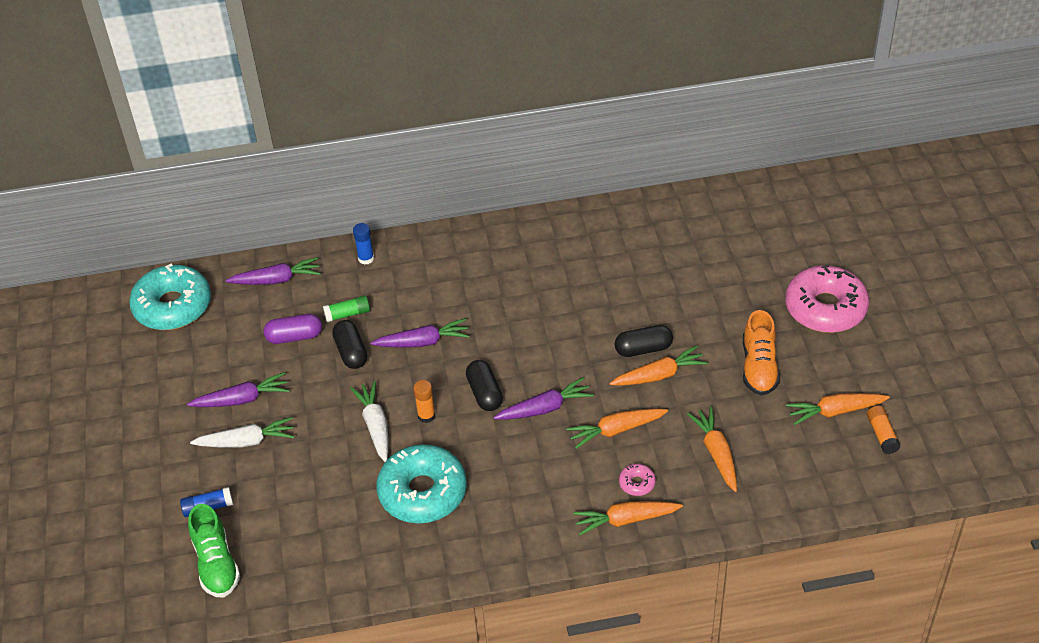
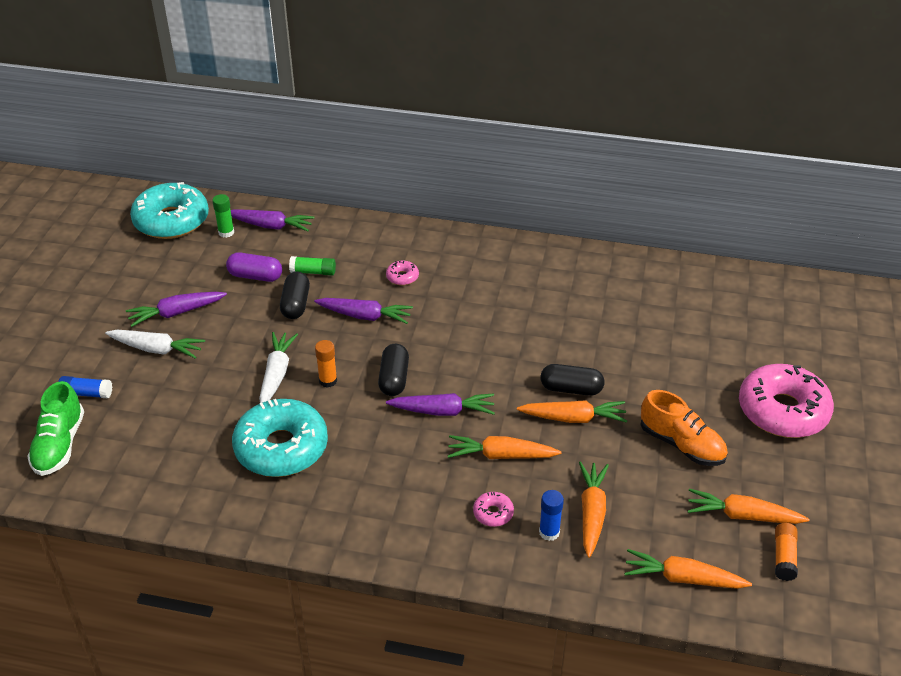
camera: 20 degrees right, 5 degrees down
purple carrot [187,372,289,407] -> purple carrot turned 150 degrees clockwise [126,292,227,327]
blue glue stick [353,223,374,264] -> blue glue stick moved to [539,490,564,541]
orange carrot [573,501,683,536] -> orange carrot moved to [624,549,752,589]
orange shoe [743,310,780,396] -> orange shoe turned 75 degrees counterclockwise [641,390,728,466]
none -> green glue stick [212,194,234,238]
none -> pink donut [386,260,419,286]

